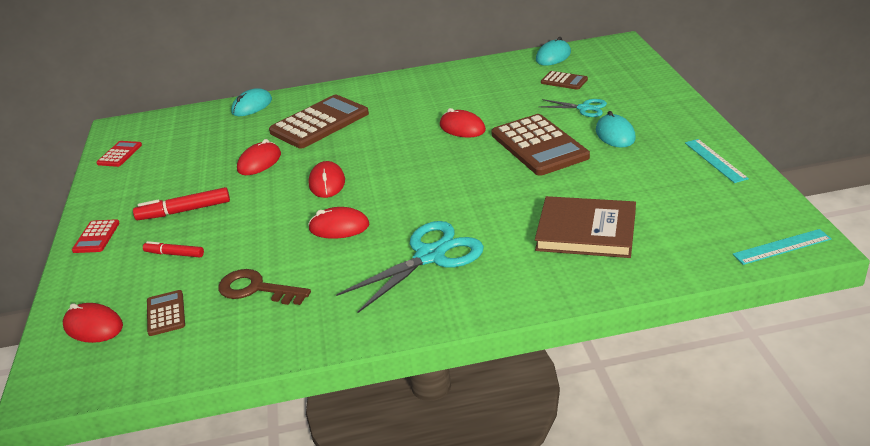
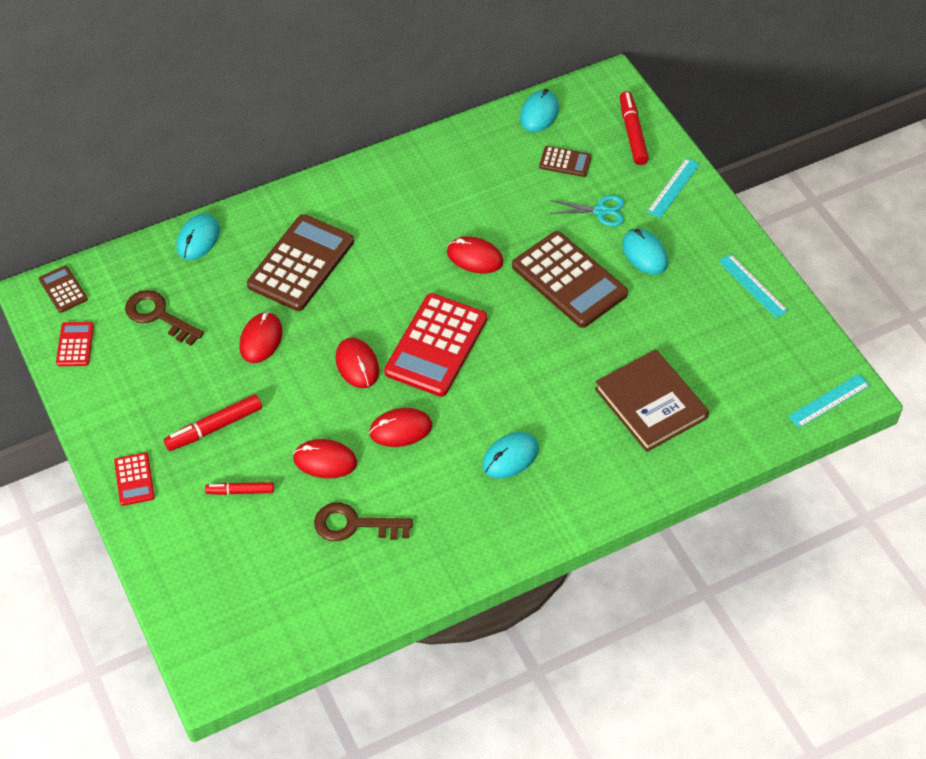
camera: 20 degrees left, 20 degrees up
red mouse [63,303,123,343] -> red mouse moved to [293,439,357,479]
brown calculator [147,290,185,336] -> brown calculator moved to [39,265,88,313]
turquoise scissors [336,221,484,313] -> turquoise mouse [482,432,539,478]
brown book [535,196,636,258] -> brown book turned 60 degrees clockwise [595,349,709,452]
none -> brown key [125,290,204,346]
none -> red calculator [384,293,487,397]
none -> red marker [620,91,649,165]
none -> turquoise ruler [647,158,700,218]

